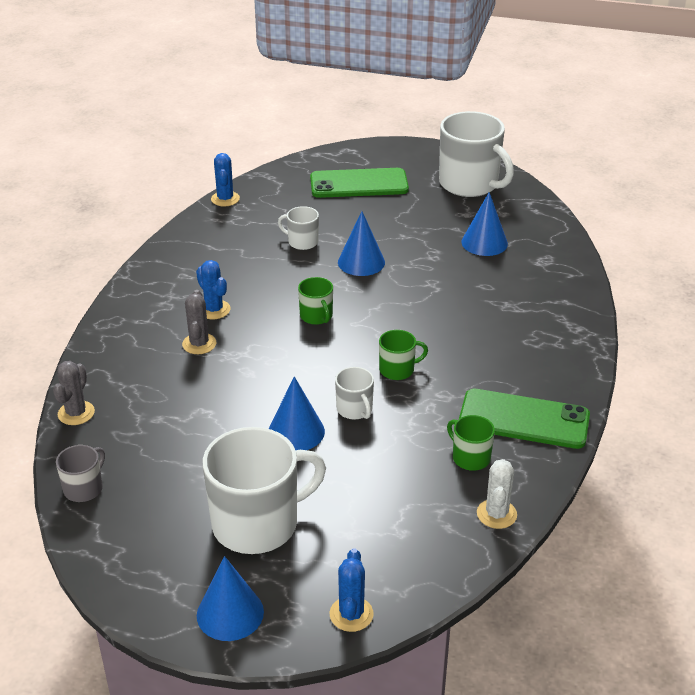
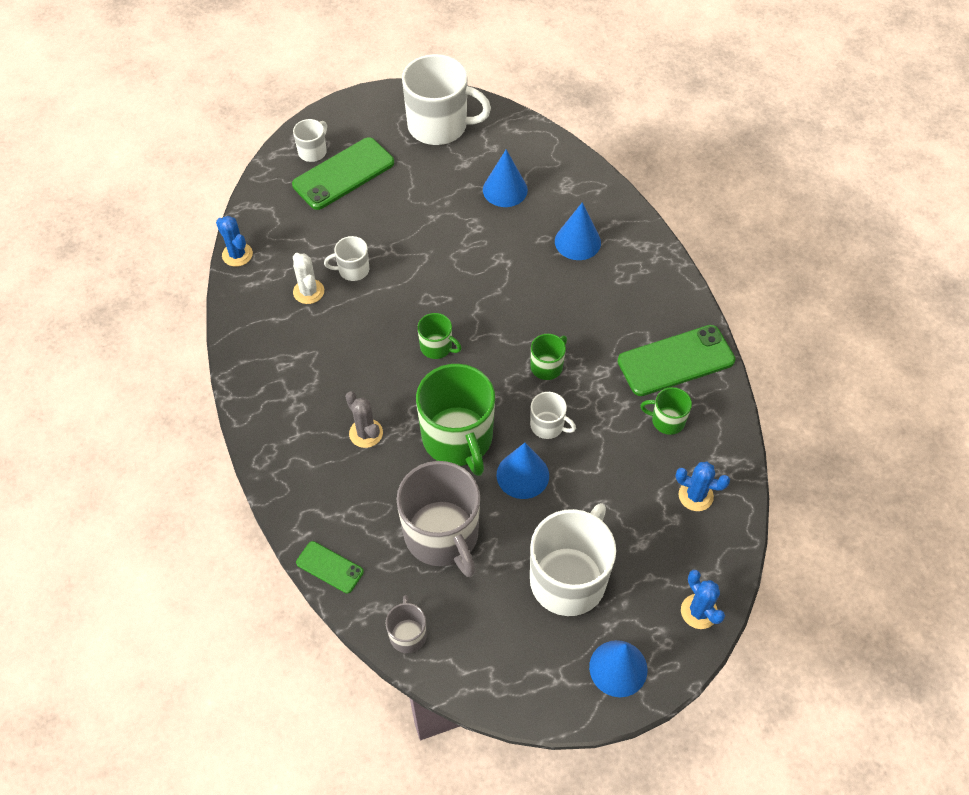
camera: 35 degrees left, 20 degrees up
grey cactus [53,361,95,425] -> green phone [296,541,364,593]
blue cactus [196,260,231,319] -> blue cactus moved to [676,462,730,511]
blue cone [338,211,385,276] -> blue cone moved to [555,202,601,260]
white cactus [477,459,517,529] -> white cactus moved to [293,253,324,304]
none -> white mug [293,119,327,162]
none -> grey mug [396,461,480,577]
none -> green mug [416,364,495,476]

